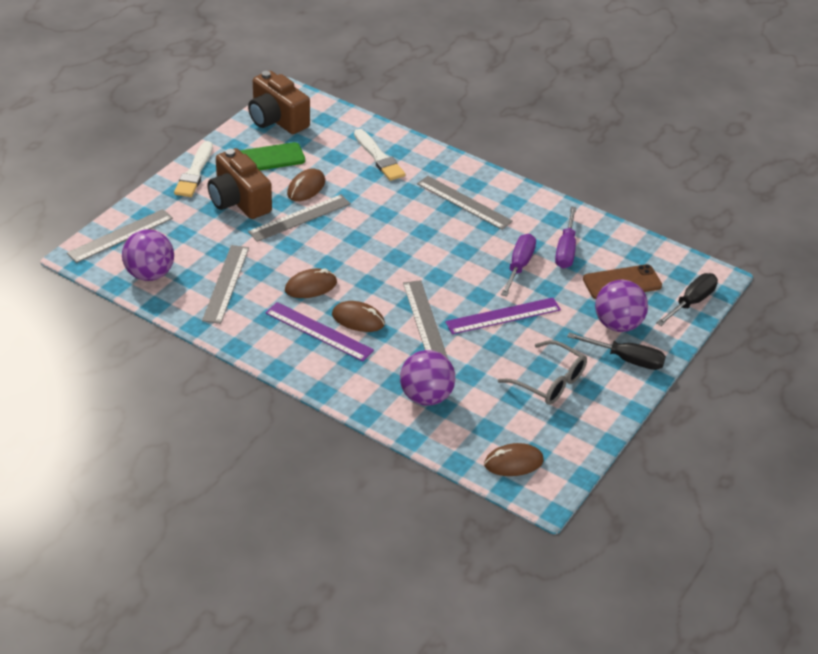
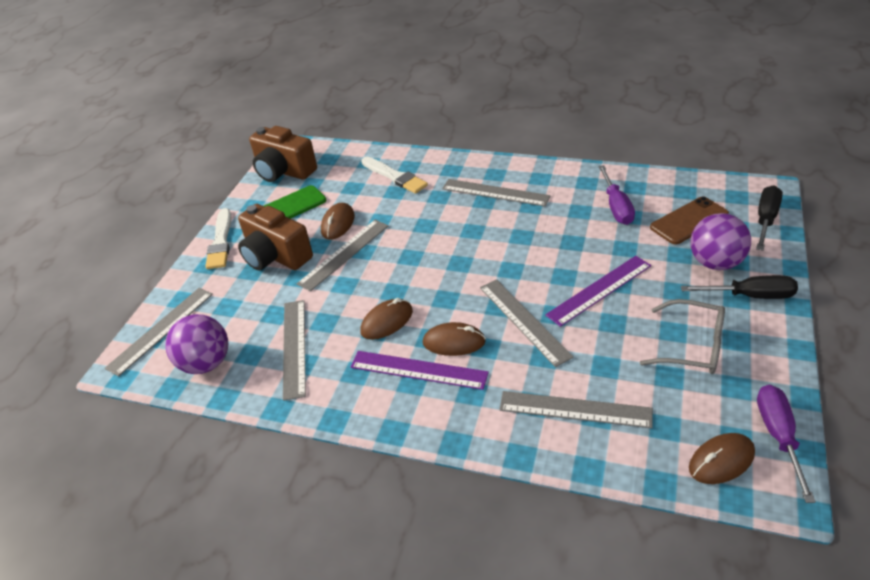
camera: 10 degrees left, 0 degrees up
purple ball [400,350,455,406] -> grey ruler [499,391,653,428]
purple screwdriver [501,234,536,297] -> purple screwdriver moved to [757,385,816,503]

